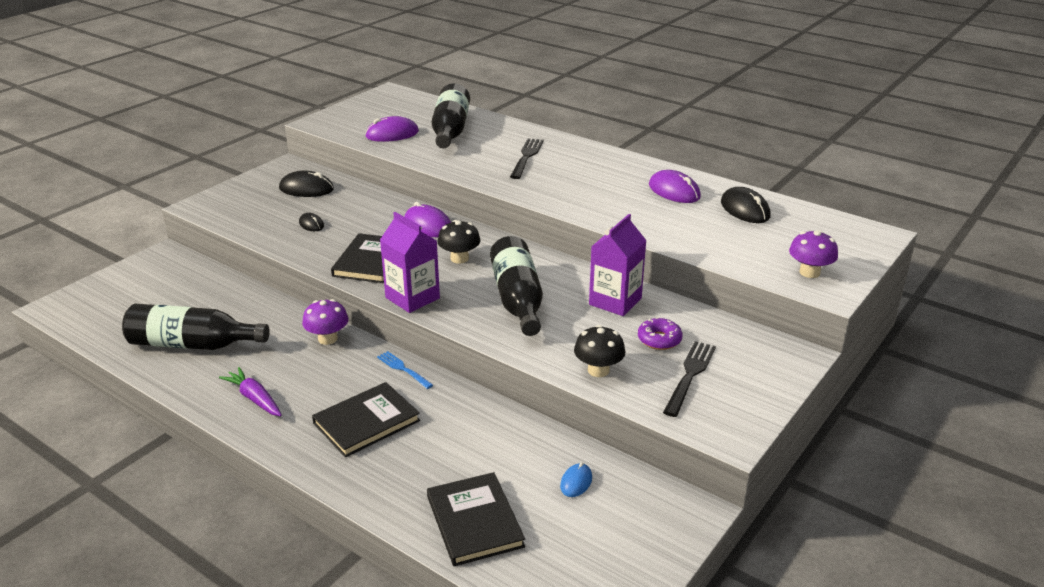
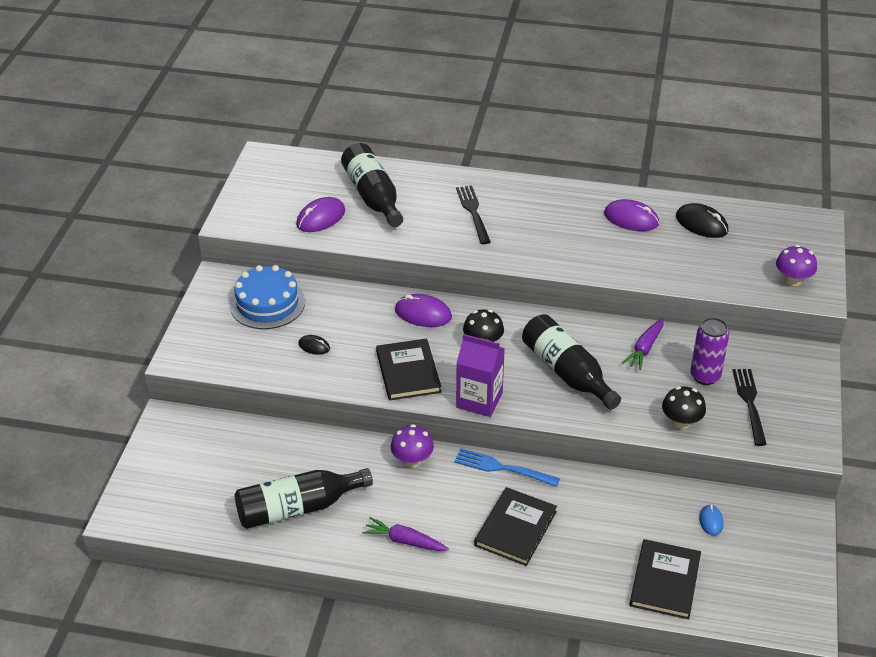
camera: 25 degrees left, 10 degrees up
black mouse [279,171,334,197] -> blue cake [230,265,305,329]
blue fork [377,351,433,389] -> blue fork [454,448,560,487], size x1.53
black book [427,472,525,566] -> black book turned 60 degrees clockwise [629,539,701,619]
purple carton [589,214,647,316] -> purple carrot [622,318,664,370]
purple donut [638,317,682,350] -> purple can [690,317,729,385]

